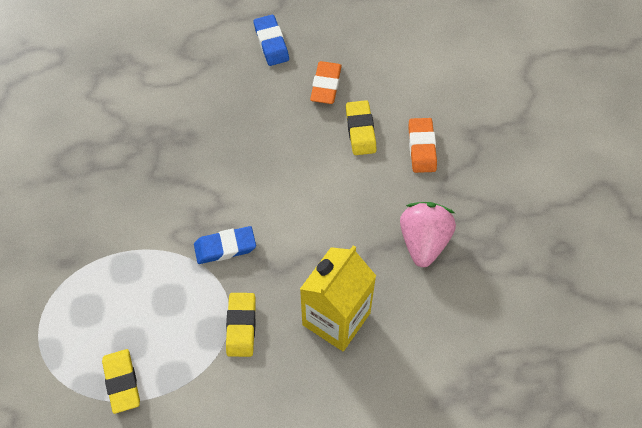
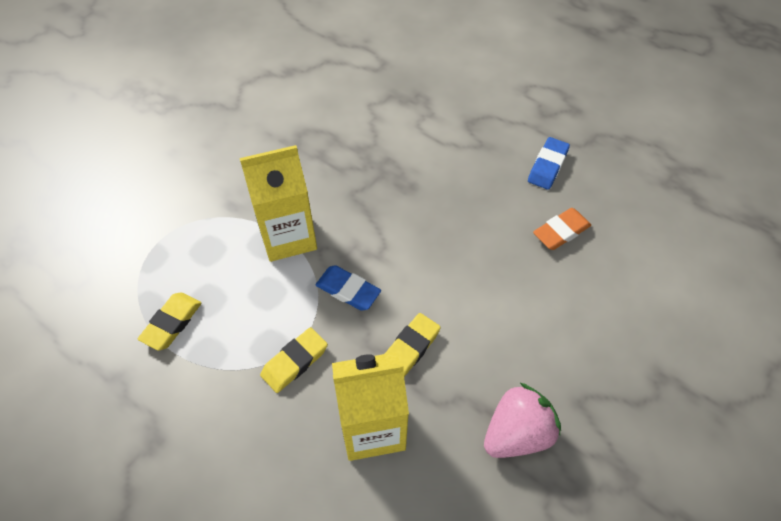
camera: 45 degrees right, 5 degrees down
yellow eraser [346,100,376,155] -> yellow eraser moved to [385,313,441,377]
orange eraser [409,118,437,173] -> none
none -> yellow carton [240,145,317,262]

